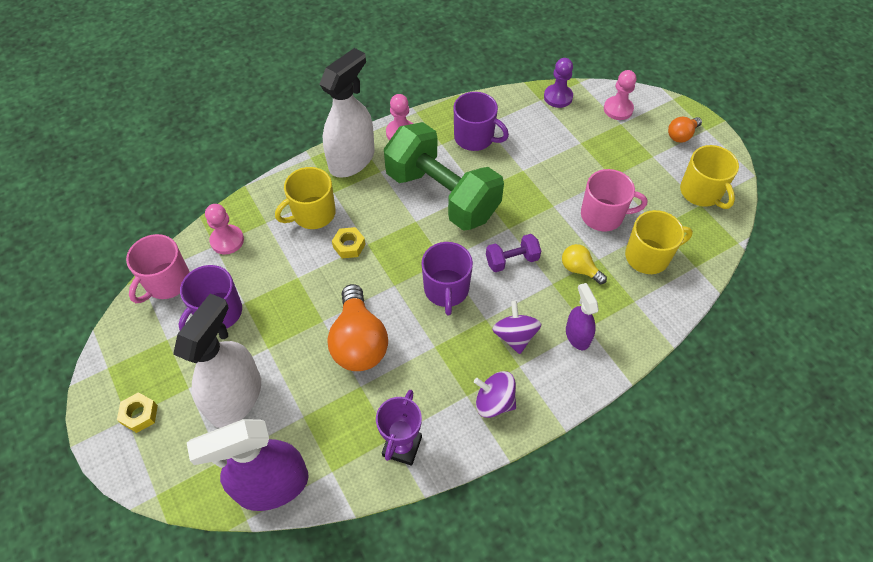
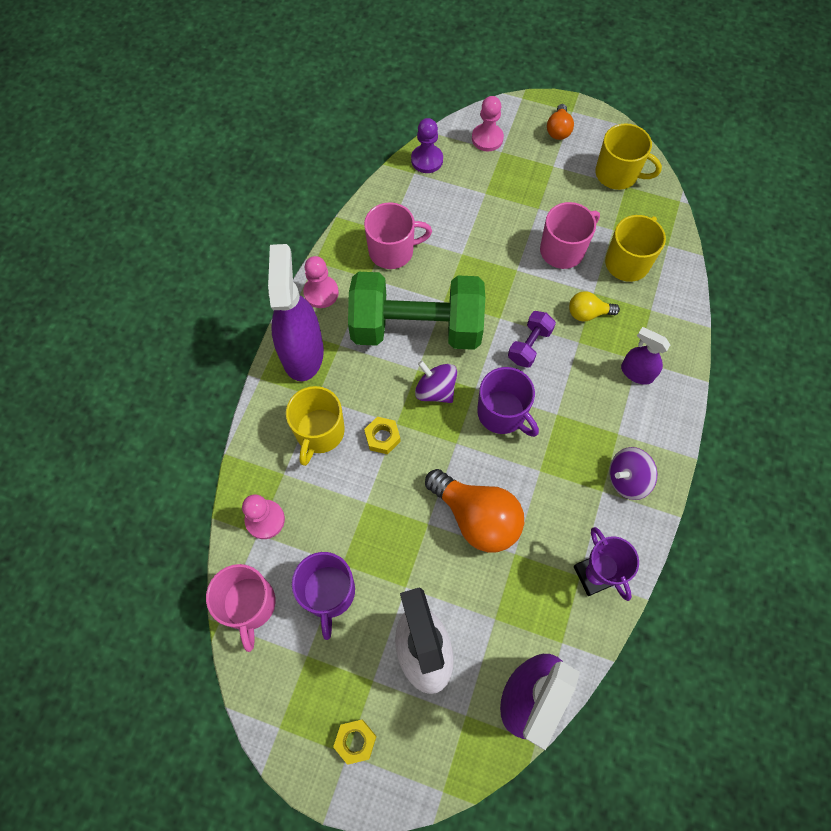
camera: 40 degrees left, 10 degrees up
white spray bottle [319,48,375,178] -> purple spray bottle [268,244,324,381]
purple mug [454,92,509,151] -> pink mug [364,202,432,269]
purple spinning top [492,301,541,354] -> purple spinning top moved to [415,361,457,403]

